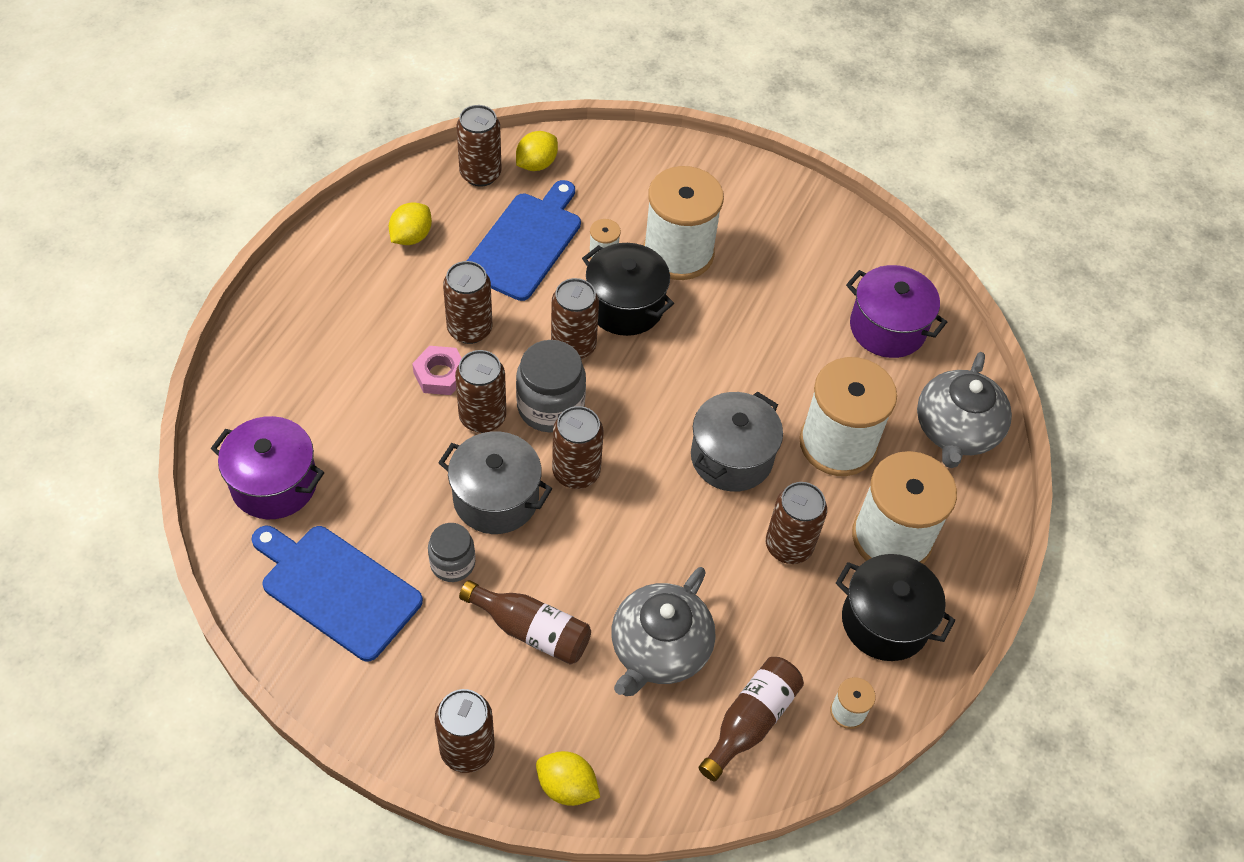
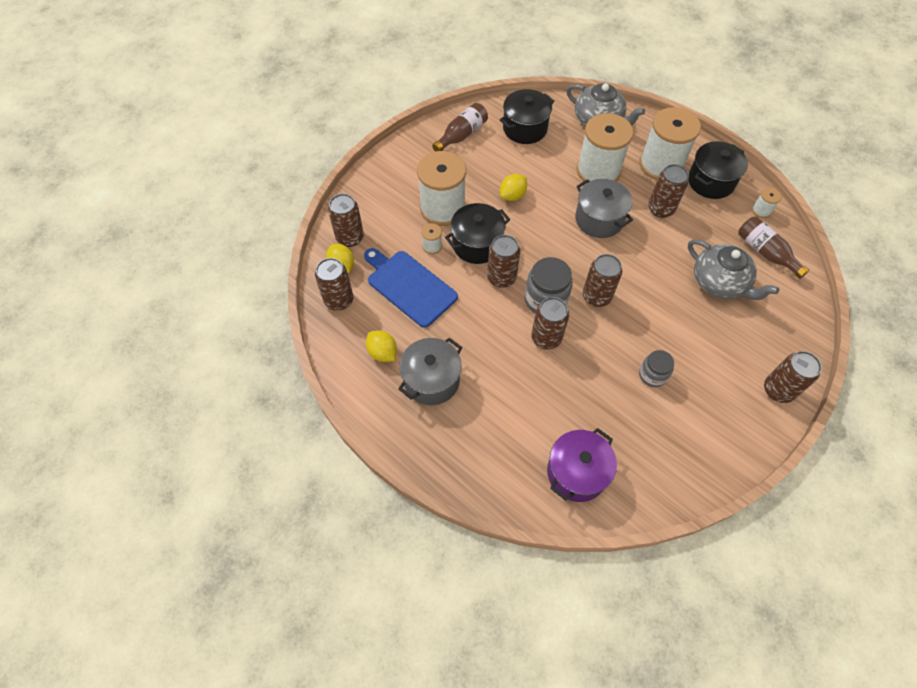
camera: 70 degrees left, 5 degrees up
blue cutting board [251,526,423,661] -> none
pink nut [412,346,462,395] -> none
grey pot [438,431,552,534] -> grey pot moved to [398,337,462,405]
brown can [443,261,492,344] -> brown can moved to [328,194,364,247]
brown bottle [459,580,591,664] -> brown bottle moved to [432,103,488,152]
yellow lemon [536,751,600,806] -> yellow lemon moved to [500,174,527,201]
purple pot [846,265,947,358] -> black pot [500,89,554,144]

